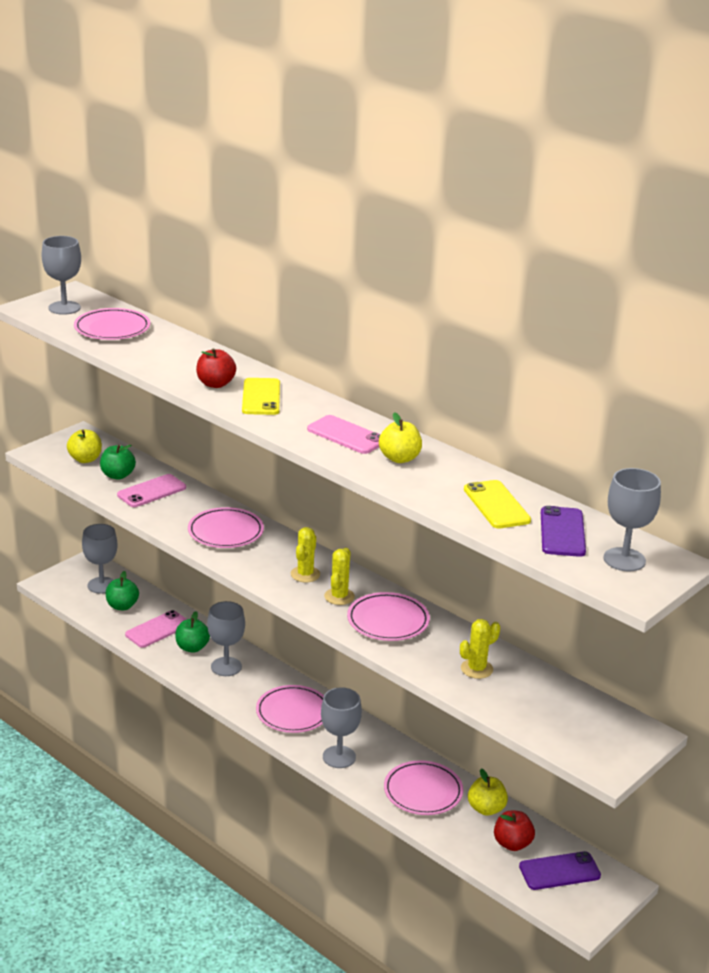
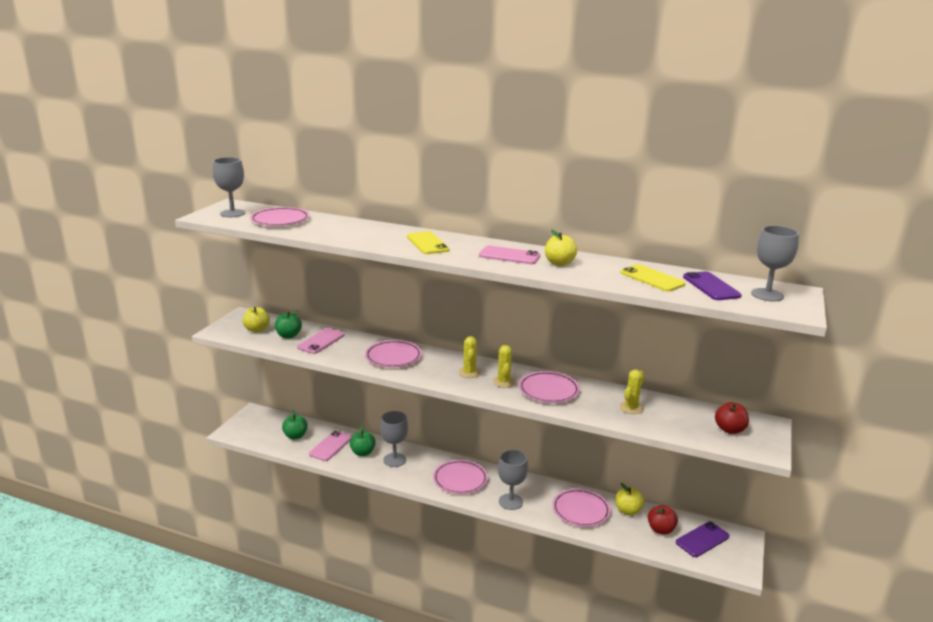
camera: 20 degrees left, 5 degrees down
grey goblet [82,524,118,594] -> none
red apple [196,348,236,388] -> red apple moved to [715,402,749,434]

